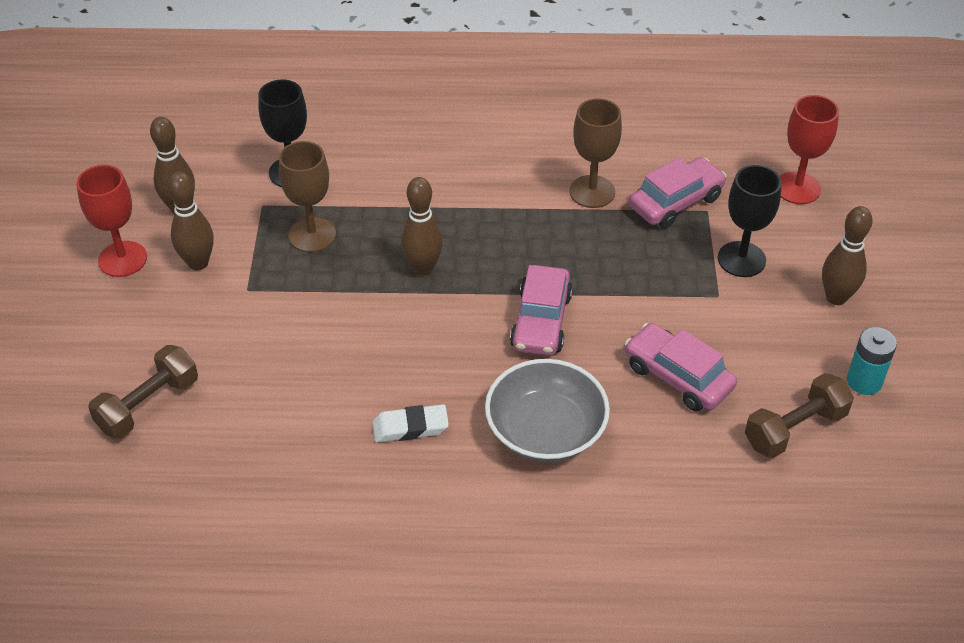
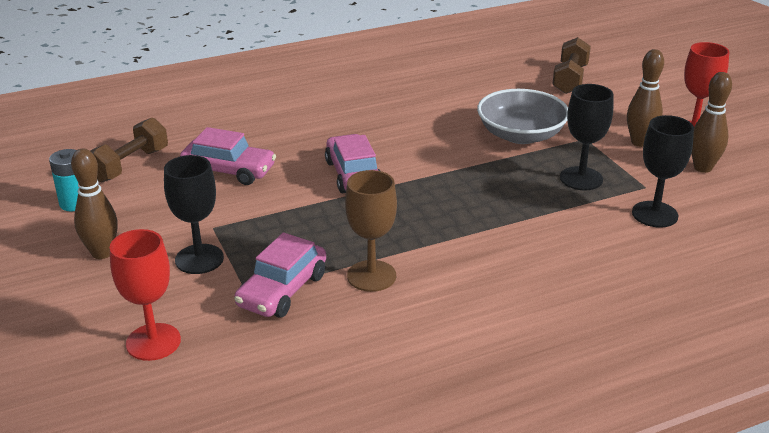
camera: 155 degrees right, 15 degrees down
brown goblet [279,141,336,252] -> black goblet [560,84,613,190]
white eraser [373,404,449,442] -> none
brown bowling pin [401,177,443,276] -> none
grey bowl [485,359,610,462] -> grey bowl moved to [477,89,568,144]

